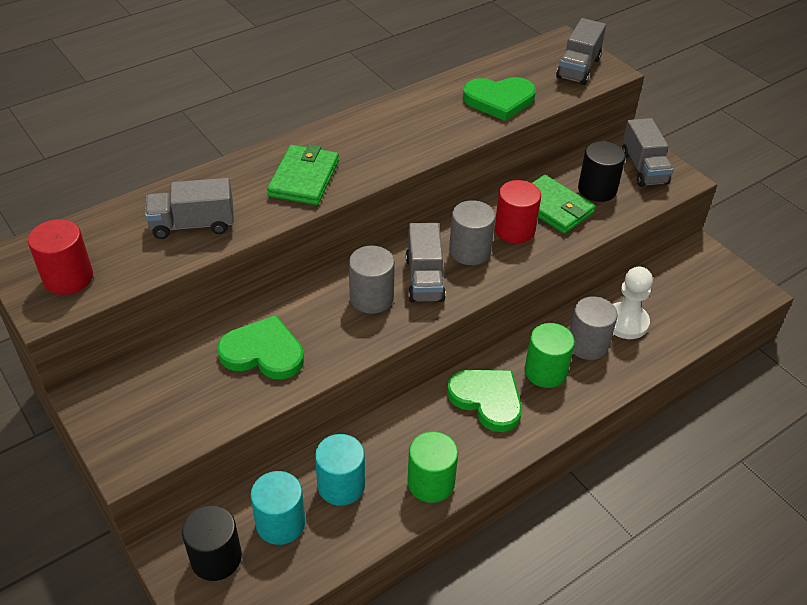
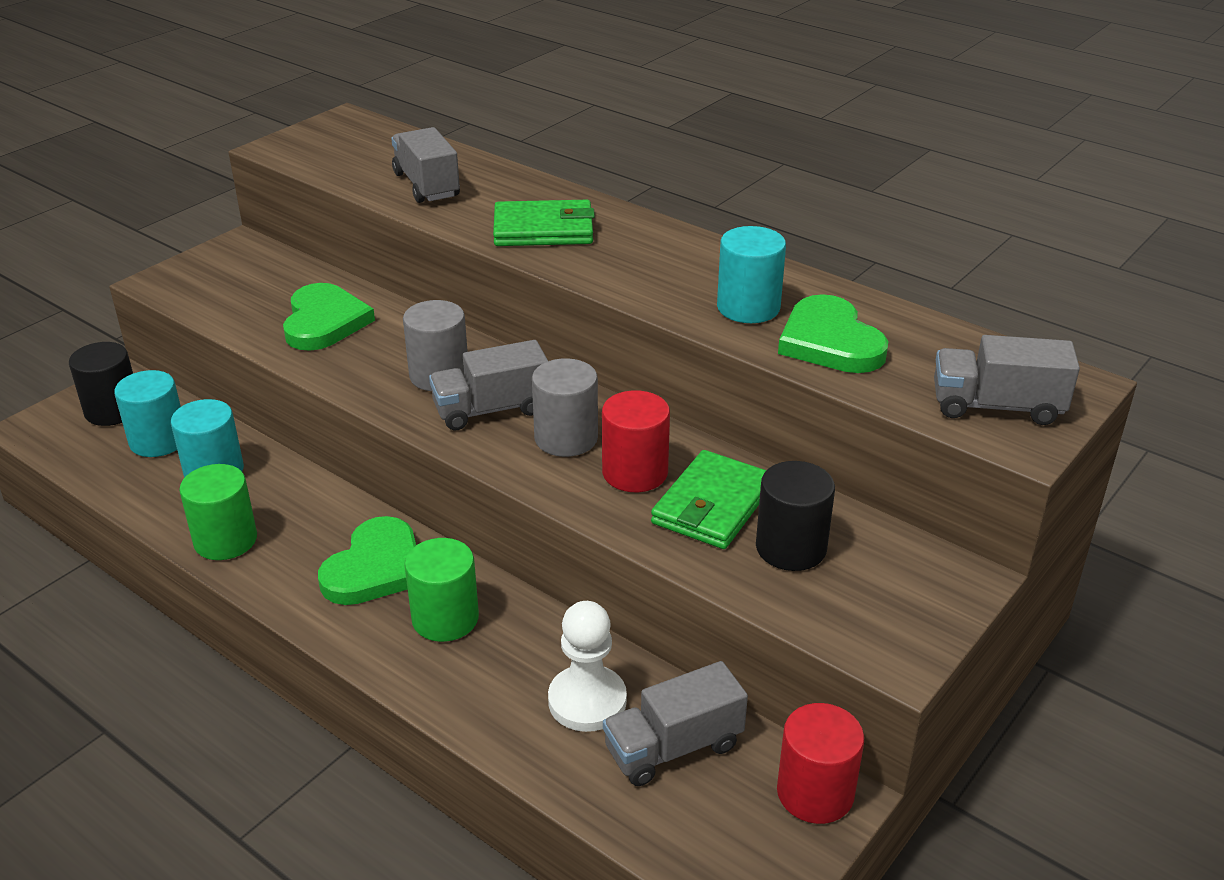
camera: 75 degrees right, 10 degrees down
red cylinder [28,219,93,295] -> red cylinder moved to [777,703,864,824]
grey cylinder [570,296,618,360] -> none
grey truck [622,118,673,187] -> grey truck moved to [603,661,748,786]
none -> turquoise cylinder [717,226,786,323]

